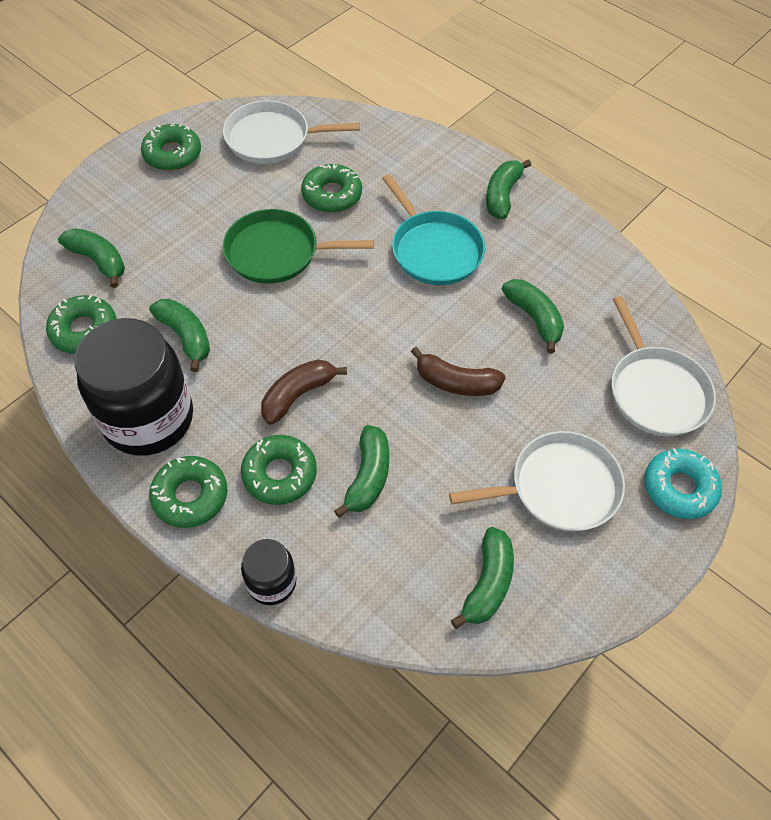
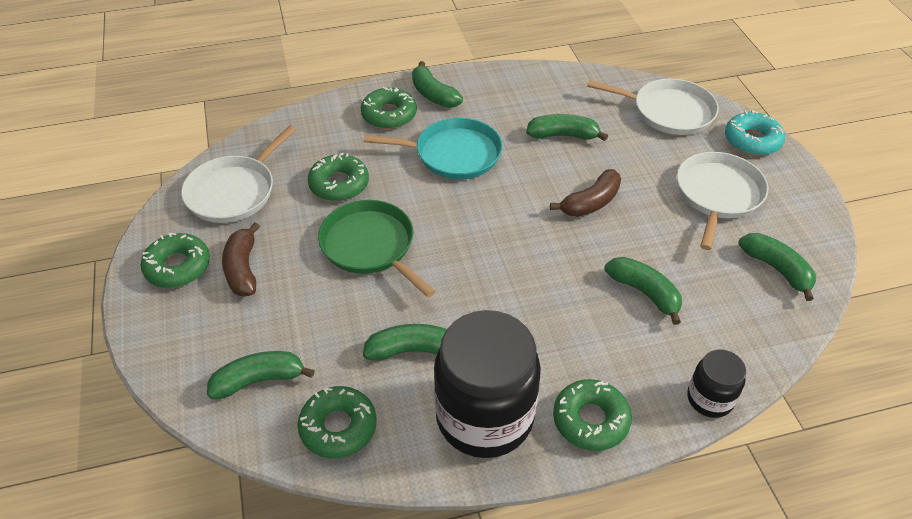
camera: 55 degrees left, 10 degrees down
green pan [223,209,374,284] -> green pan turned 105 degrees clockwise [318,200,436,297]
green donut [241,435,317,505] -> green donut moved to [361,87,417,129]
brown banana [261,359,347,424] -> brown banana moved to [222,222,260,297]

